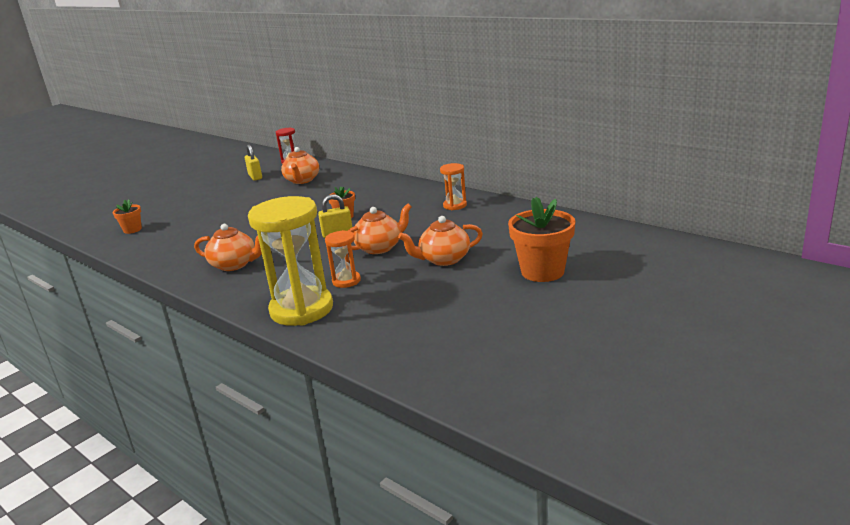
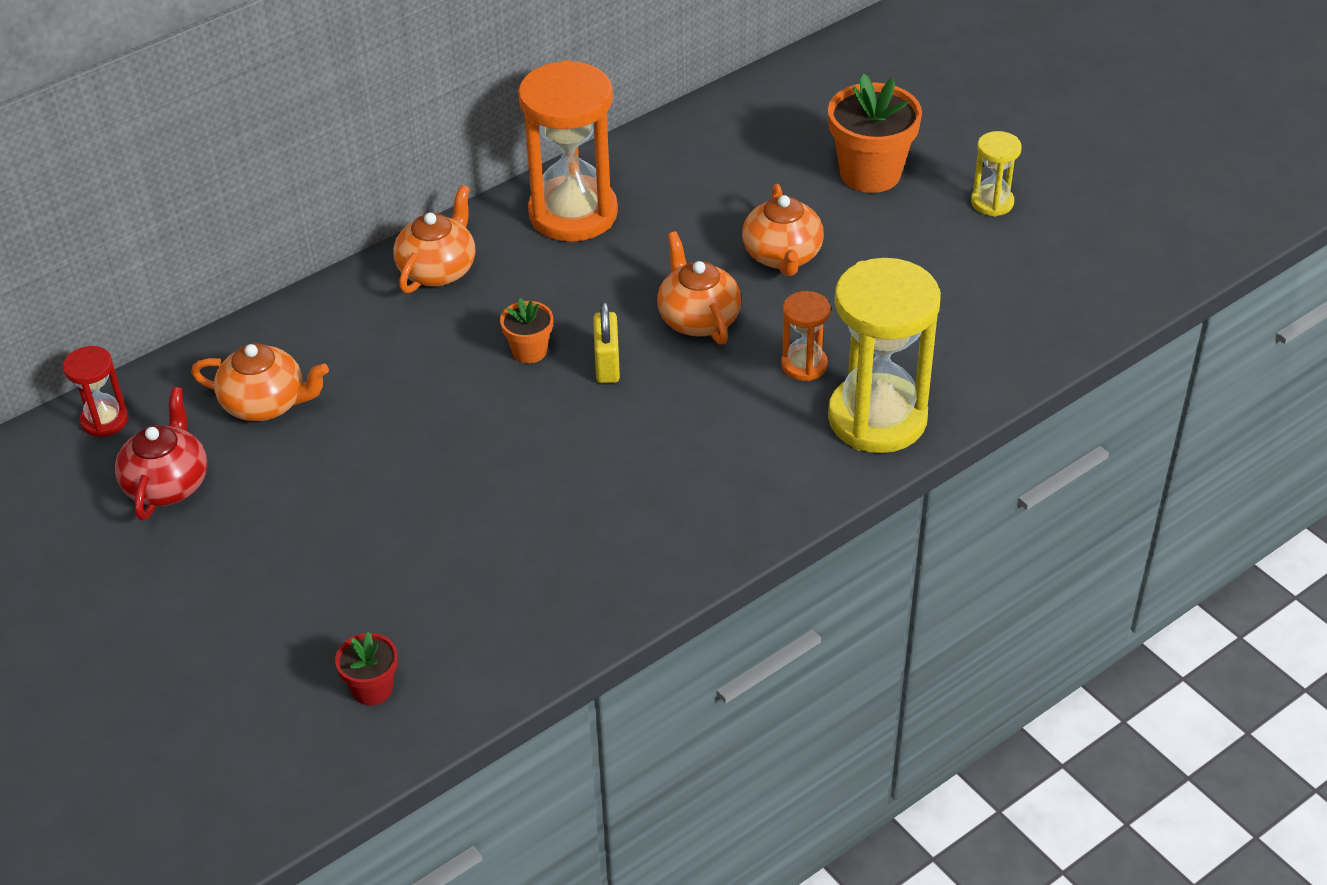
camera: 80 degrees left, 20 degrees up
orange flower pot [113,200,142,234] -> red flower pot [335,632,398,705]
orange teapot [194,224,262,271] -> orange teapot moved to [393,185,475,293]
yellow padlock [245,145,262,181] -> red teapot [115,387,207,520]
orange hourglass [440,163,467,210] -> orange hourglass [518,60,618,242], size x2.09
none -> yellow hourglass [971,131,1022,217]

